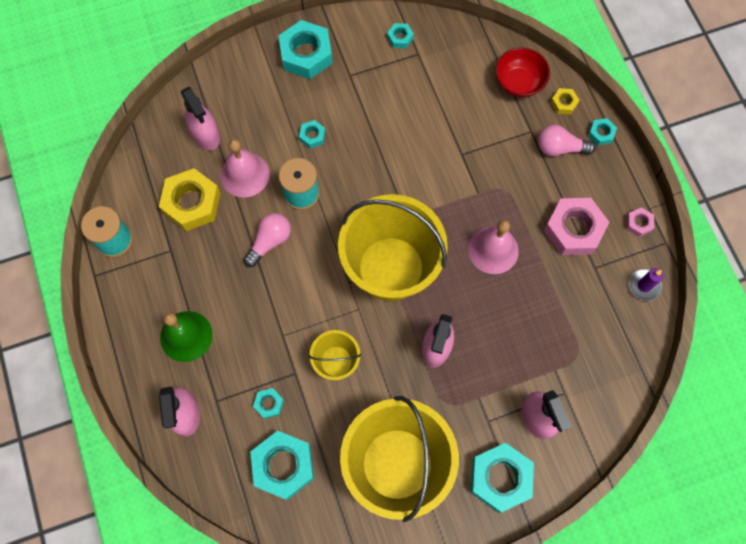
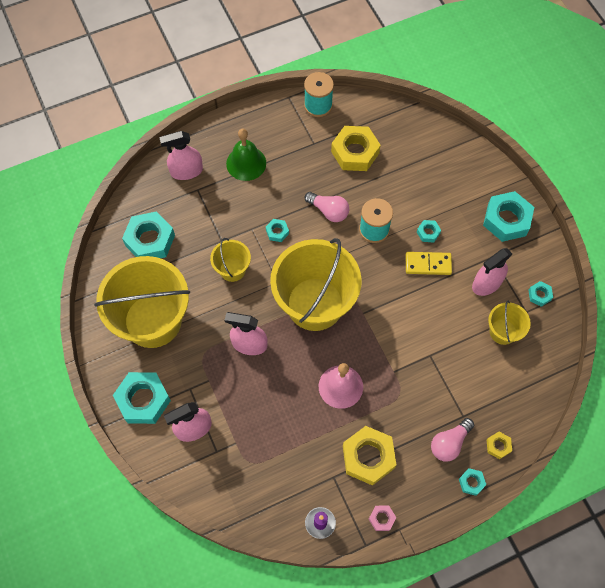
camera: 85 degrees right, 5 degrees down
pink spray bottle [181,86,220,150] -> pink spray bottle moved to [472,248,512,296]
pink bell [220,139,270,197] -> none
turquoise nut [253,388,284,419] -> turquoise nut moved to [266,219,289,242]
red bowl [495,48,550,98] -> none
pink light bulb [538,125,596,156] -> pink light bulb turned 135 degrees counterclockwise [431,418,474,462]
pink nut [544,198,609,255] -> yellow nut [343,426,396,486]
none -> yellow domino [406,252,452,275]
none -> yellow bucket [488,300,531,345]

